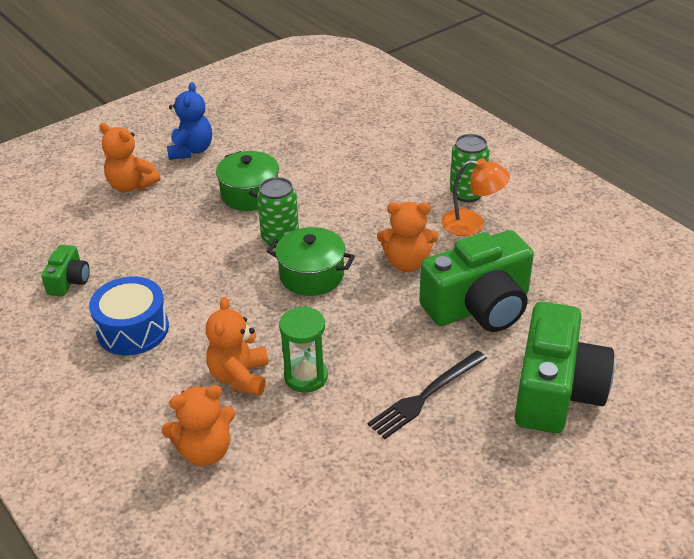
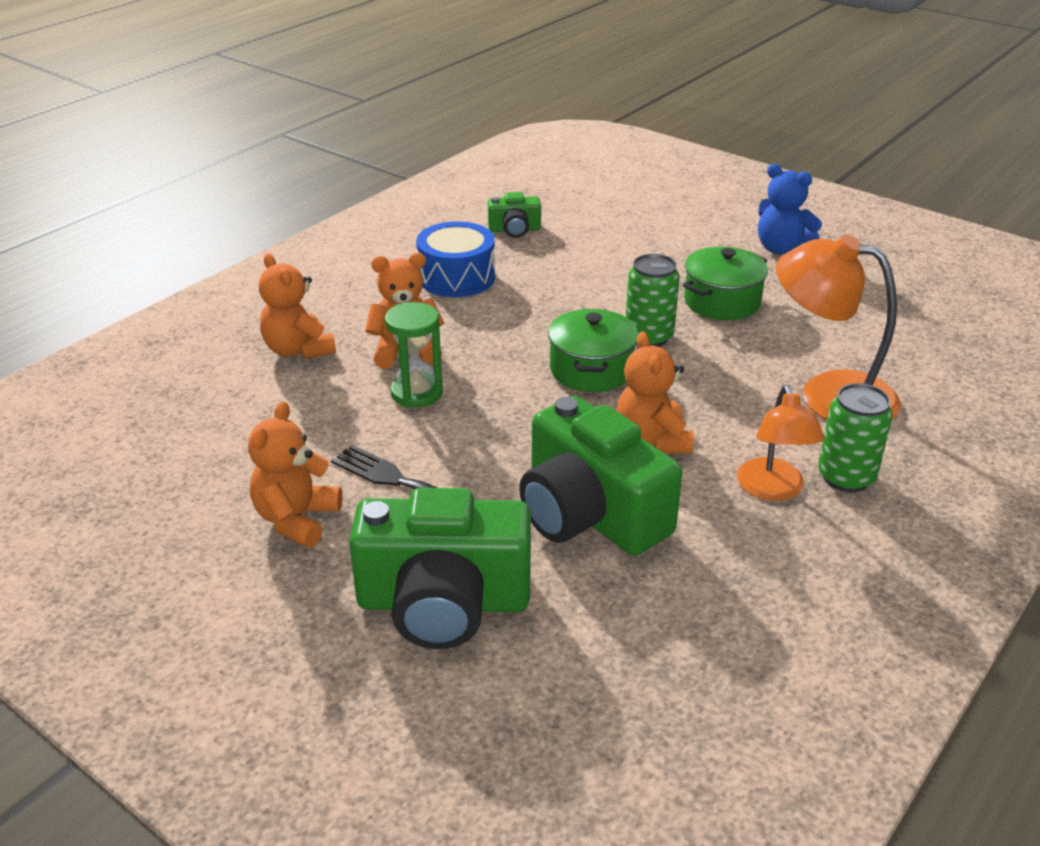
camera: 75 degrees right, 5 degrees down
orange teddy bear [99,123,161,192] -> orange teddy bear moved to [248,401,342,548]
blue teddy bear [167,82,212,160] -> blue teddy bear turned 45 degrees clockwise [758,164,822,255]
none -> orange lamp [776,234,901,420]

